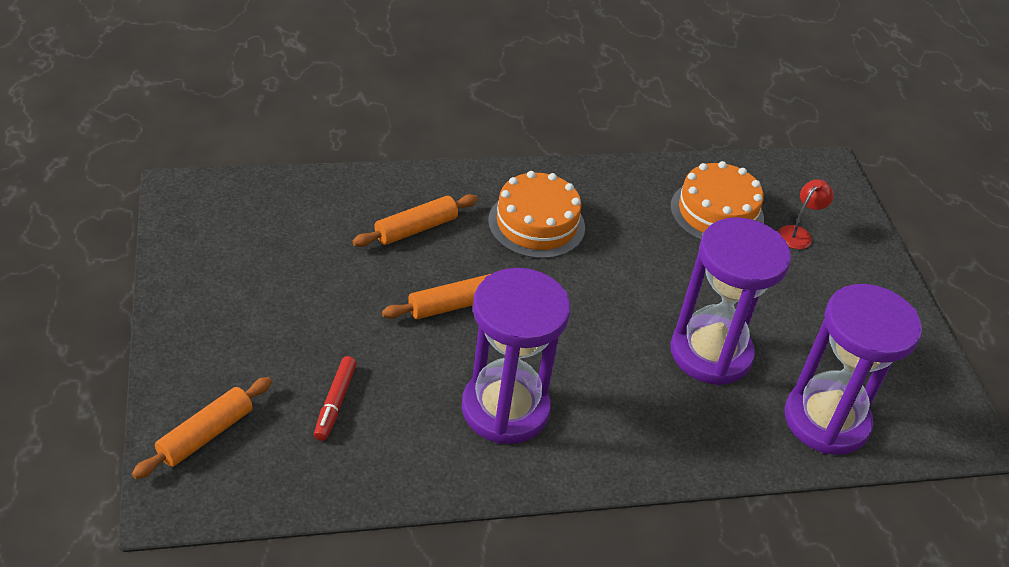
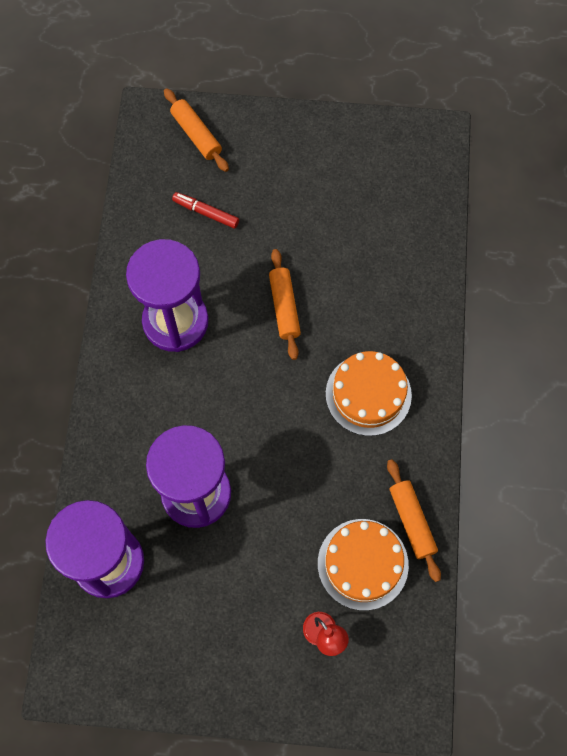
camera: 110 degrees right, 25 degrees up
orange rolling pin [352,194,478,247] -> orange rolling pin moved to [387,459,441,582]

